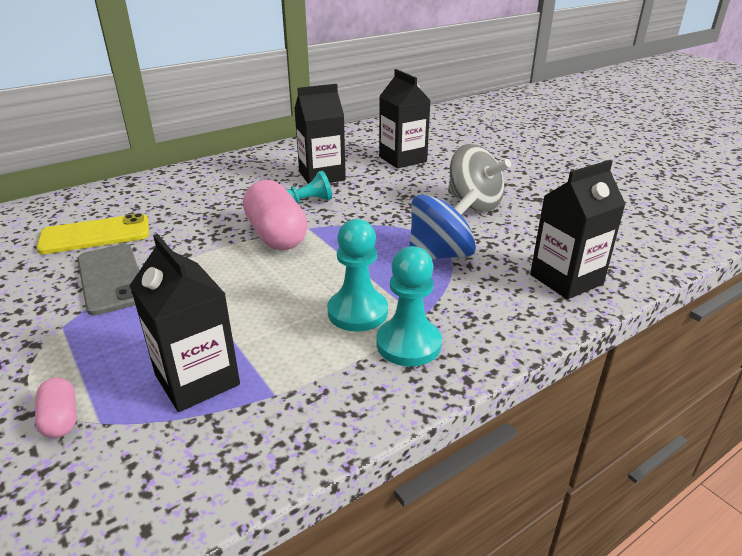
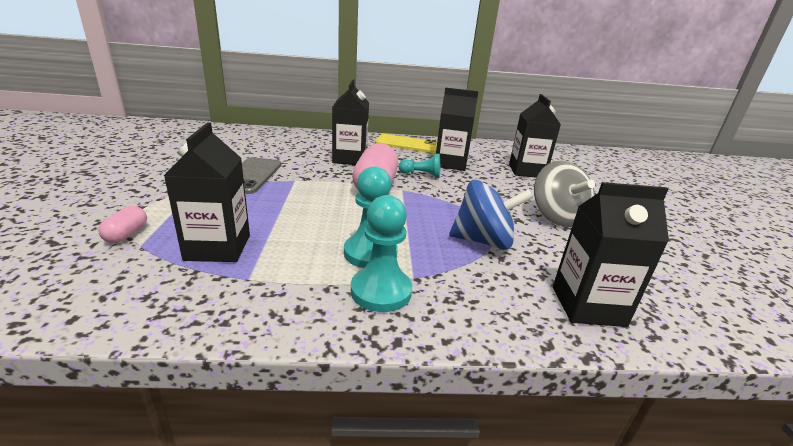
camera: 30 degrees right, 5 degrees down
yellow phone [36,213,149,254] -> yellow phone moved to [375,134,437,153]
none -> black carton [332,79,369,165]

